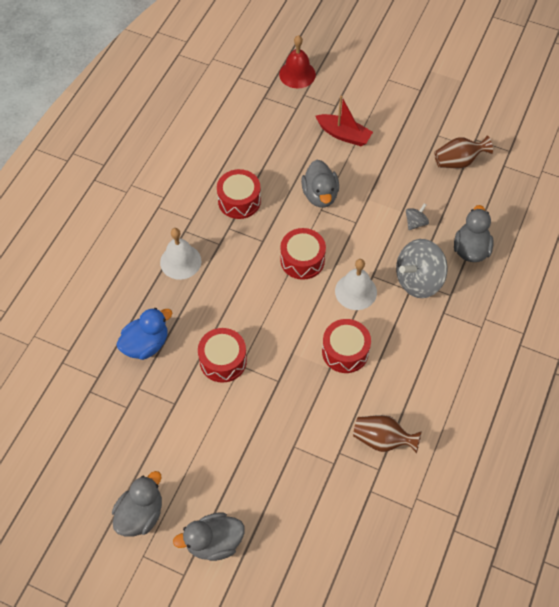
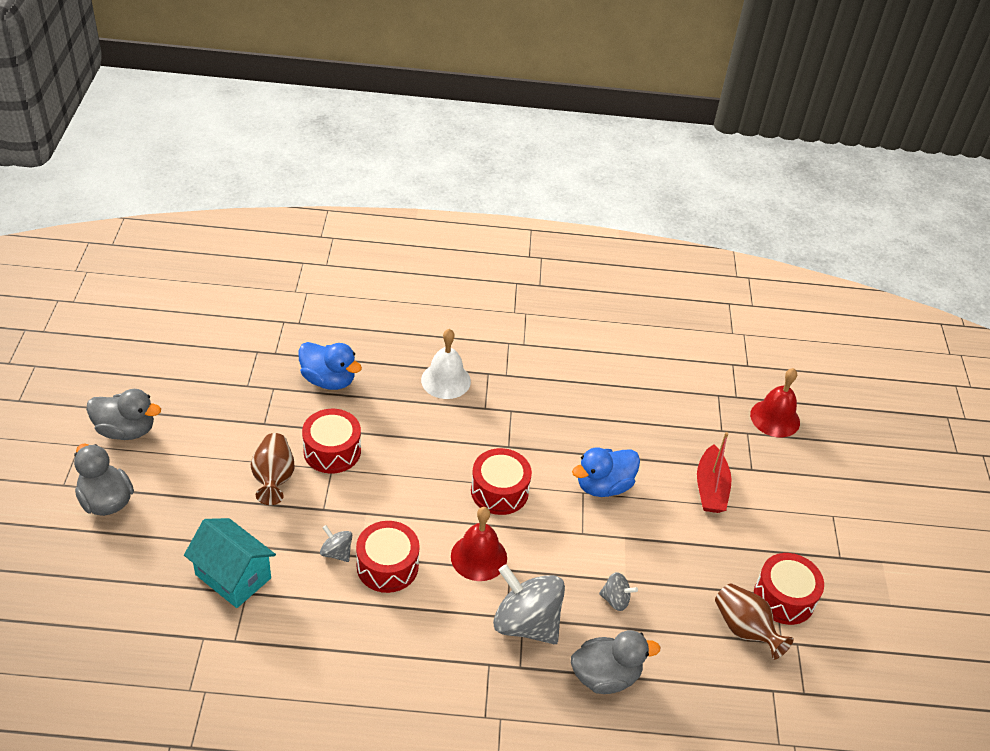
camera: 65 degrees right, 15 degrees down
red drum [217,169,261,219] -> red drum moved to [754,553,824,625]
grey duck [301,160,339,208] -> blue duck [572,447,640,497]
white bell [335,259,377,310] -> red bell [451,507,507,581]
brown vase [353,415,422,453] -> brown vase moved to [251,433,295,505]
none -> turquoise house [184,518,276,608]
none -> grey spinning top [320,525,352,562]

